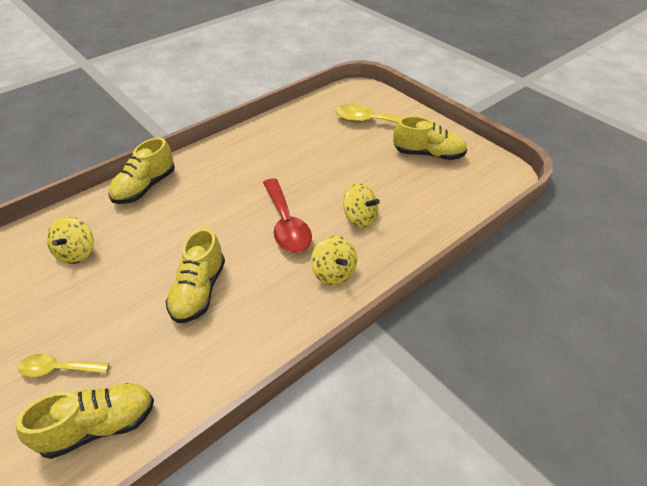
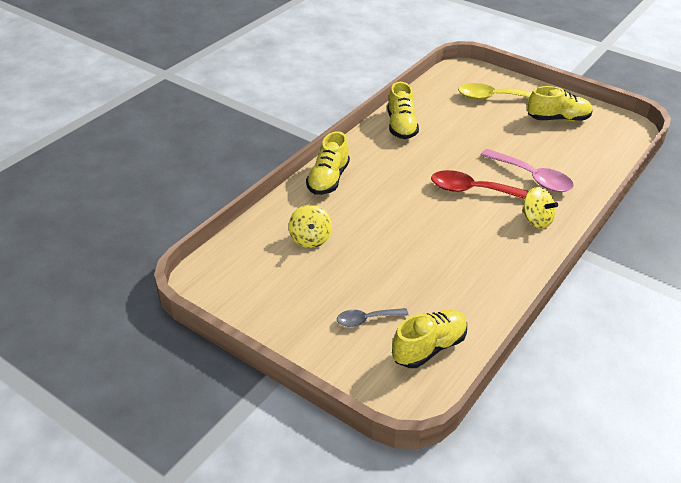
camera: 15 degrees left, 5 degrees down
yellow spoon [18,353,109,378] -> grey spoon [337,308,409,327]
yellow shoe [166,228,225,323] -> yellow shoe moved to [387,82,419,139]
red spoon [263,178,312,253] -> red spoon turned 135 degrees clockwise [431,170,529,199]
yellow spinning top [343,183,380,228] -> pink spoon [481,149,574,192]

